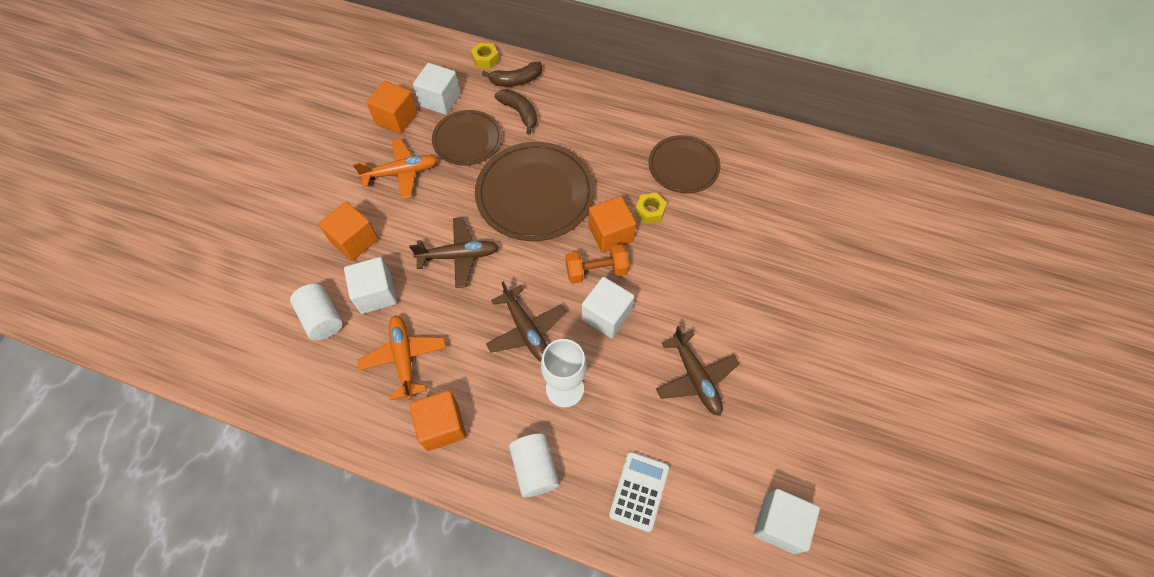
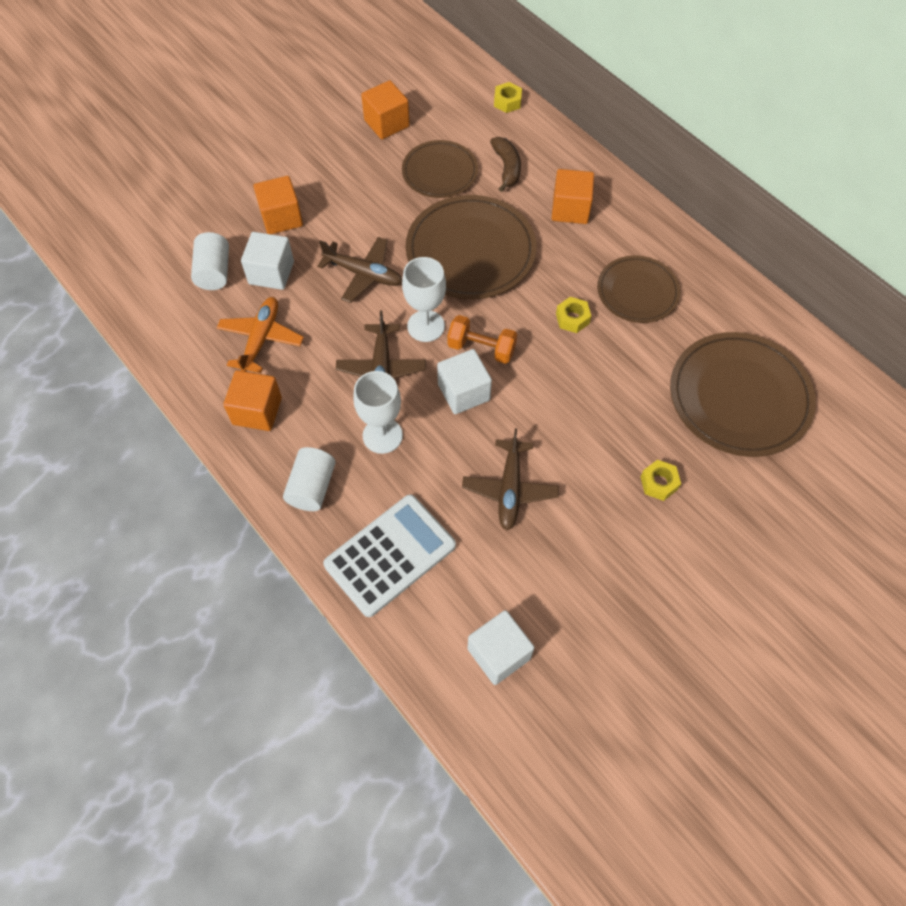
camera: 30 degrees right, 0 degrees up
orange plane [353,138,438,199] -> none
white cube [413,63,460,115] -> none
brown banana [482,62,542,87] -> none
orange cube [588,196,636,253] -> orange cube moved to [552,169,594,224]
white calculator [609,452,669,532] -> white calculator [323,494,456,617], size x1.62
none -> white goblet [402,257,446,342]
none -> yellow nut [640,460,681,501]
none -> brown plate [670,332,816,457]

